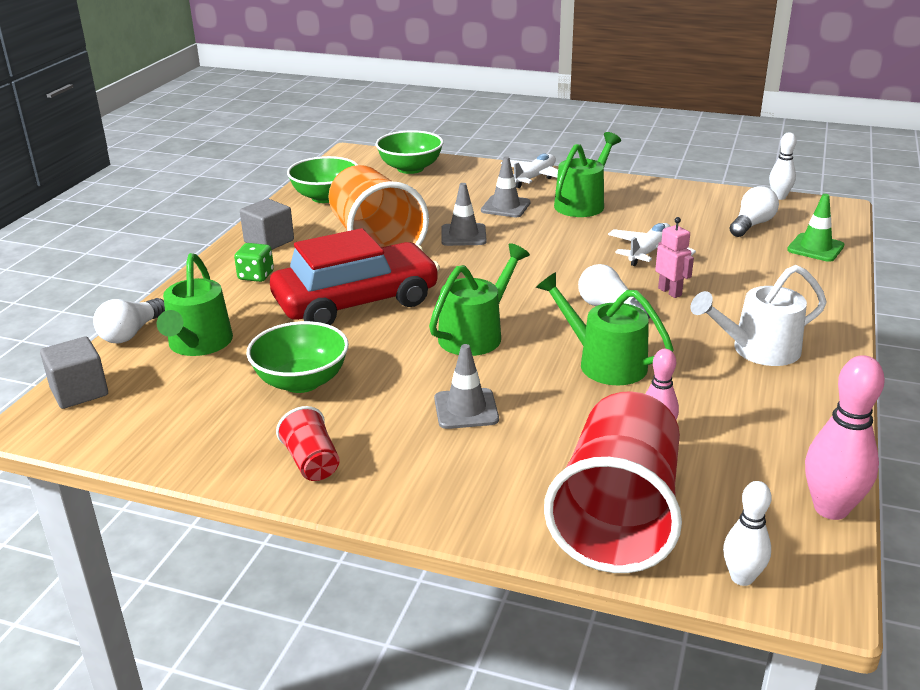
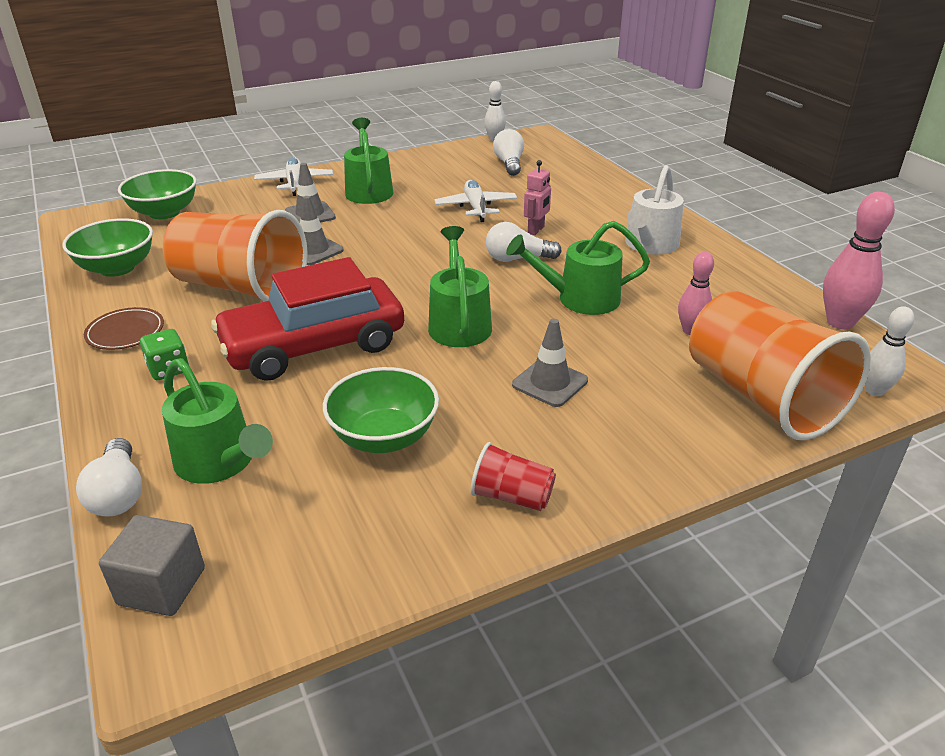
camera: 45 degrees left, 5 degrees up
grey cube [240,199,294,250] -> brown plate [84,307,164,350]
red car [270,228,440,325] -> red car turned 135 degrees counterclockwise [211,257,404,381]
red cup [544,391,682,573] -> orange cup [689,291,871,441]
pink robot [655,217,694,298] -> pink robot turned 105 degrees clockwise [524,160,551,235]
green traffic cone [787,194,844,262] -> none

